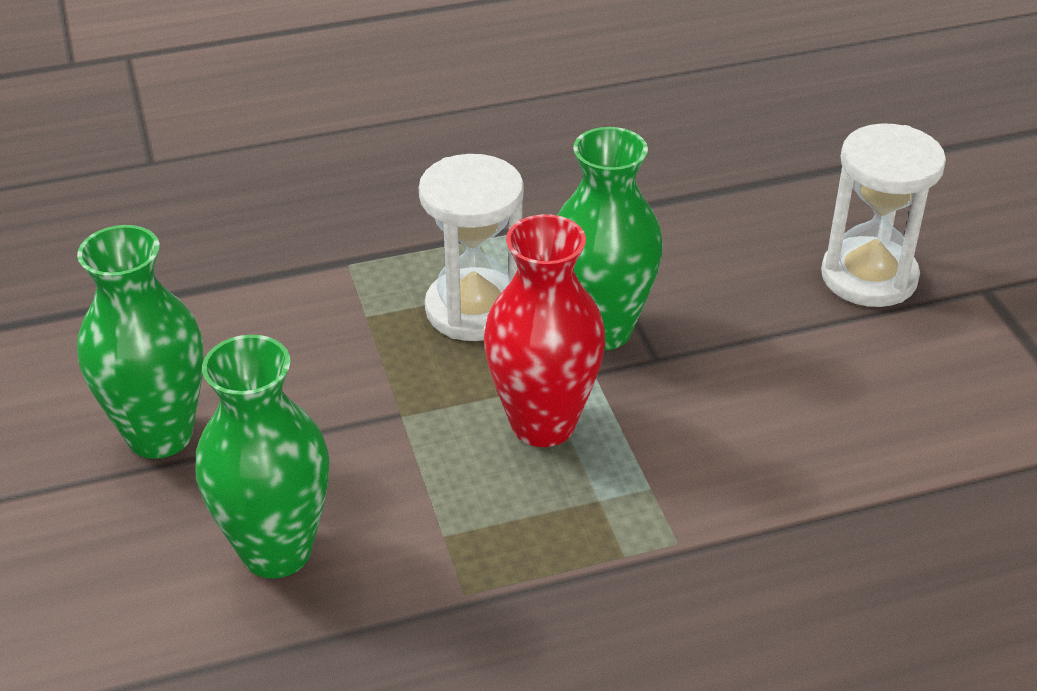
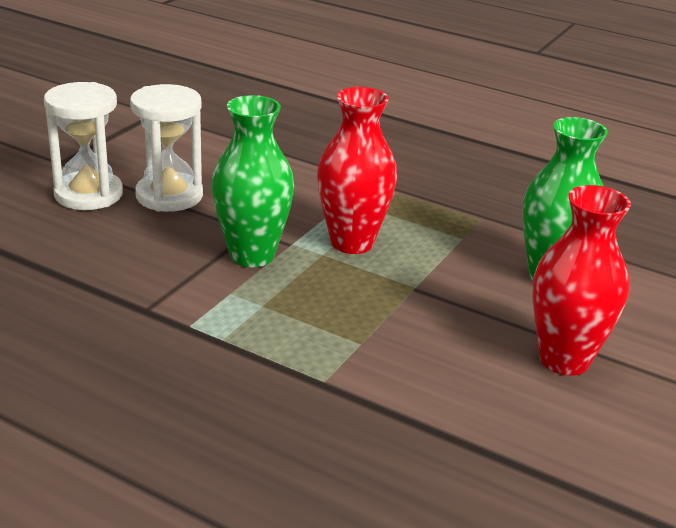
camera: 135 degrees left, 10 degrees down
green vase [77,225,203,459] -> red vase [532,185,631,376]
white hourglass [419,154,524,341] -> white hourglass moved to [130,84,203,212]

